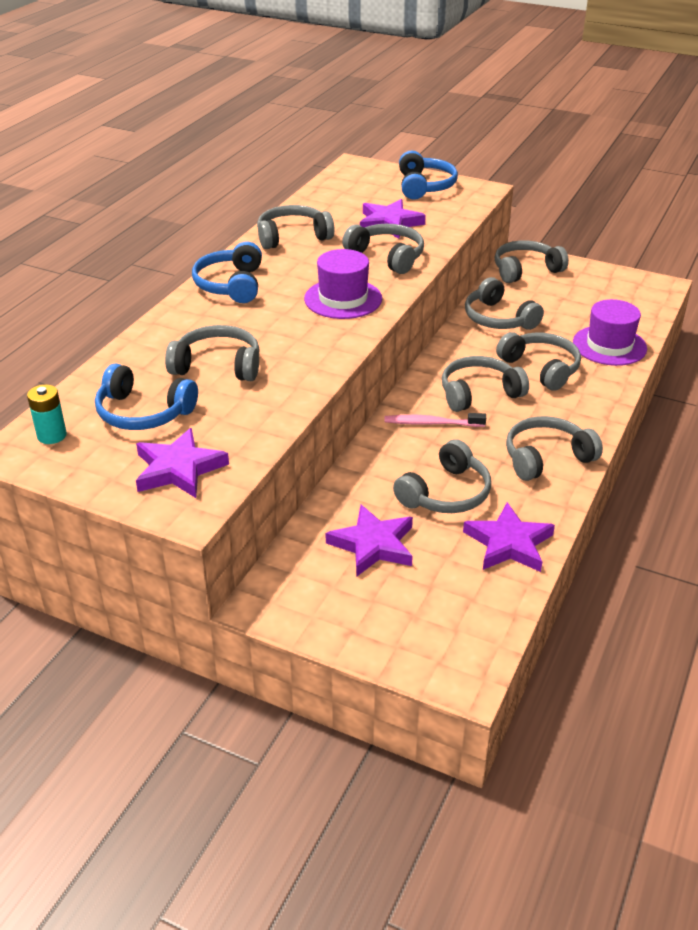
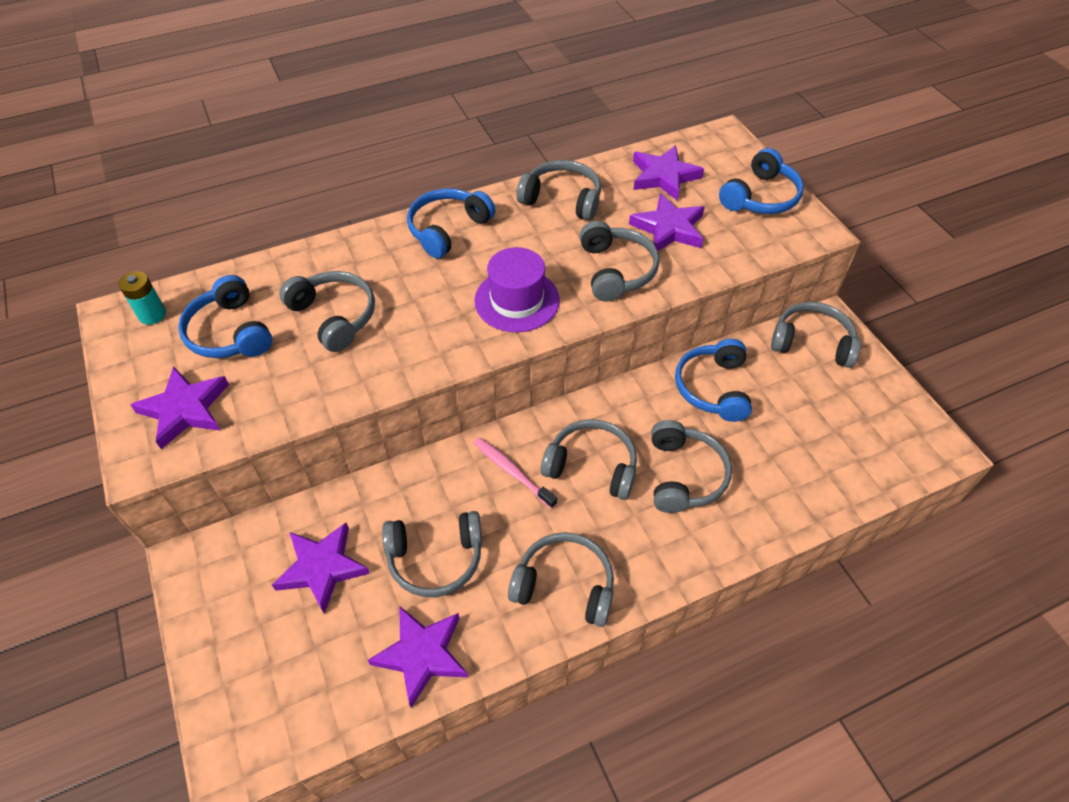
camera: 40 degrees right, 15 degrees up
grey headphones [465,277,544,330] -> blue headphones [675,339,752,422]
purple hat [573,299,647,366] -> none
none -> purple star [633,145,704,201]

